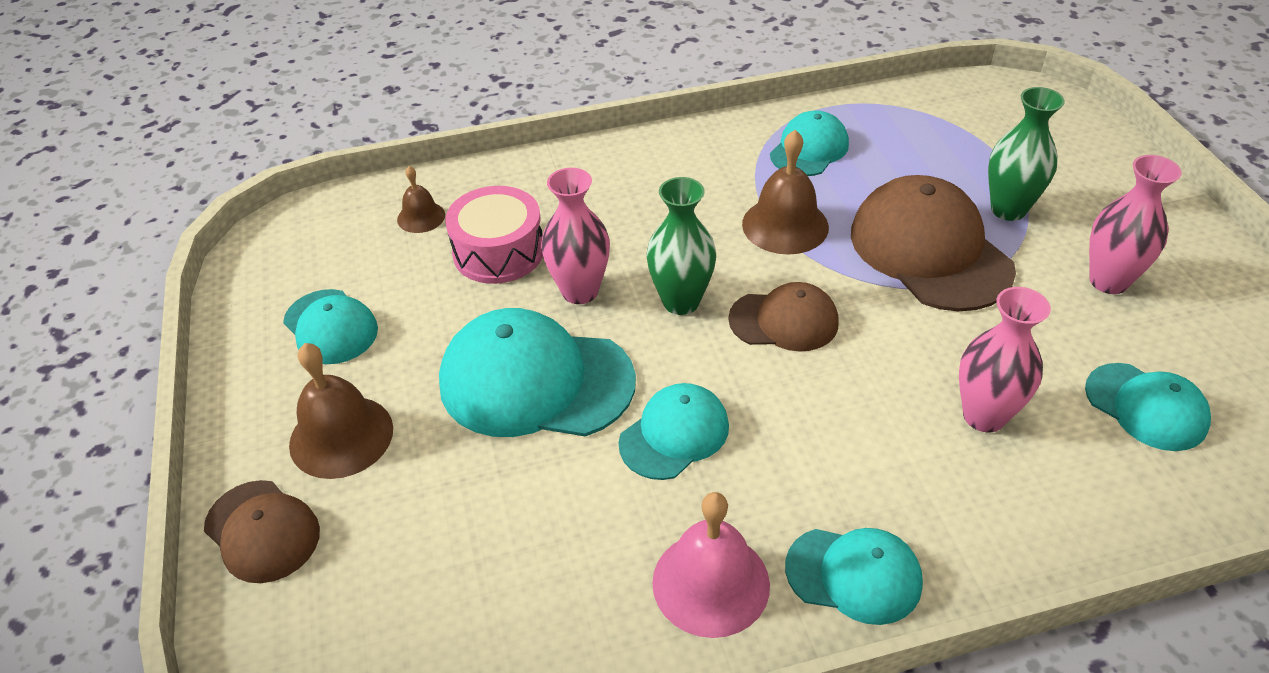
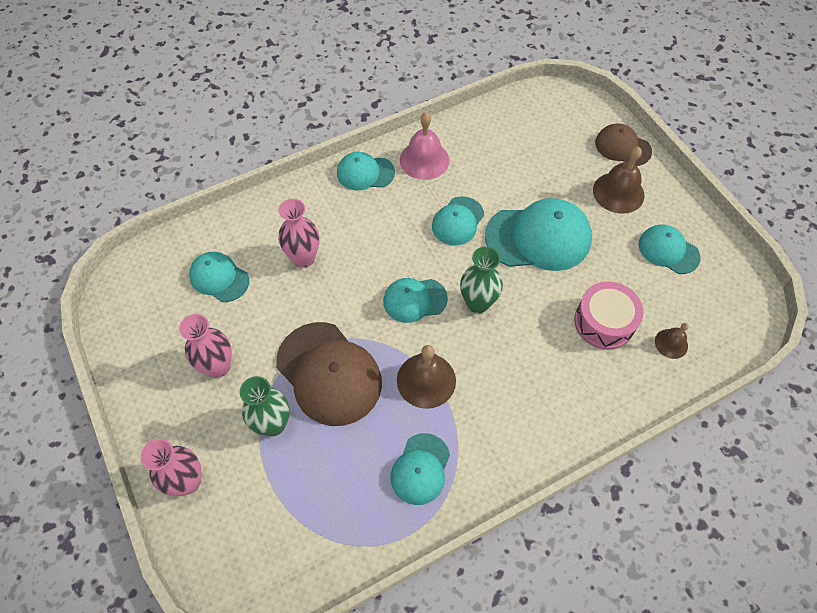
camera: 165 degrees right, 15 degrees up
pink vase [541,168,610,304] -> pink vase moved to [141,439,201,496]
brown cap [728,282,839,352] -> turquoise cap [383,278,448,323]

